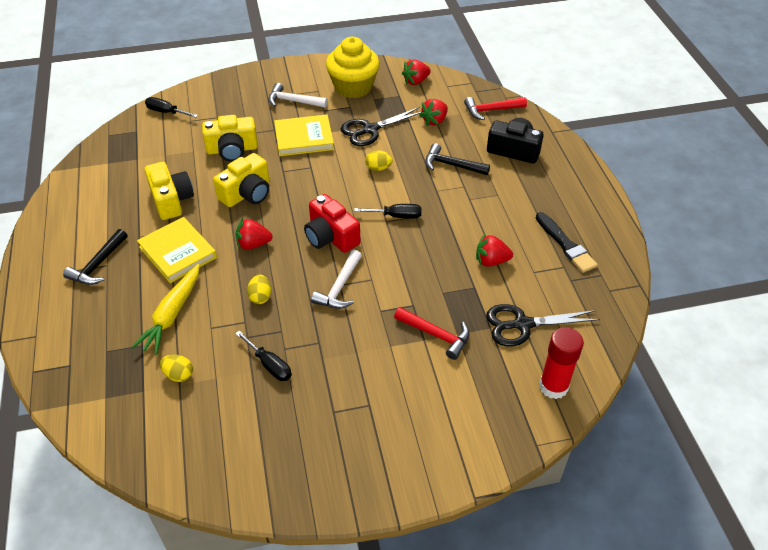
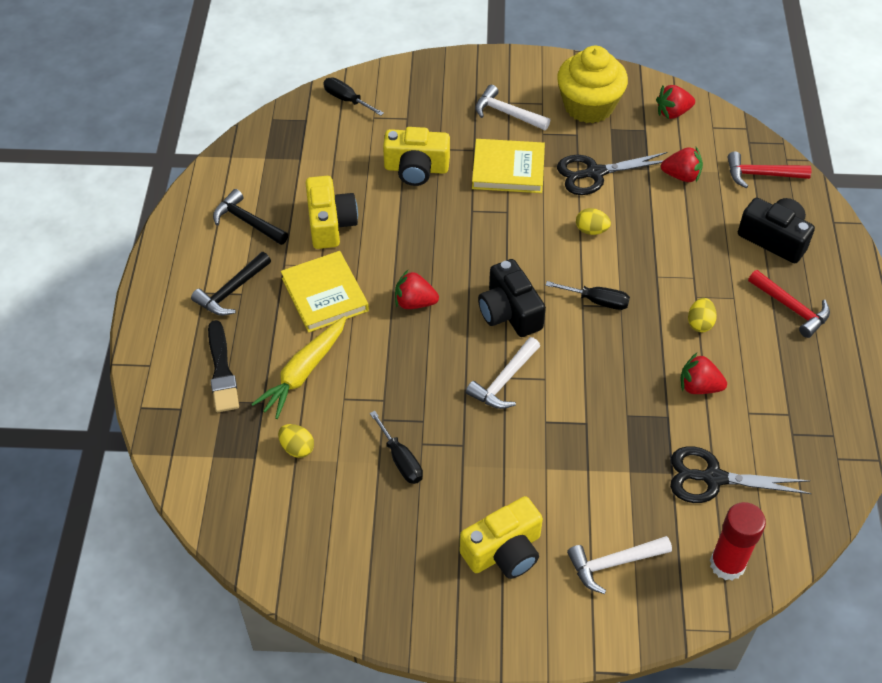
camera: 15 degrees right, 5 degrees up
yellow camera [213,153,269,207] -> yellow camera moved to [460,496,543,579]
yellow egg [247,275,271,304] -> yellow egg moved to [688,298,717,332]
red camera [304,194,361,253] -> black camera [478,259,546,337]
red hammer [394,307,470,360] -> red hammer moved to [748,270,830,338]
red strawberry [419,99,448,126] -> red strawberry turned 135 degrees counterclockwise [661,147,703,182]
black hammer [425,143,490,175] -> black hammer moved to [213,189,288,245]
black brush [536,212,598,273] -> black brush moved to [208,320,239,412]
none -> white hammer [567,536,672,594]

